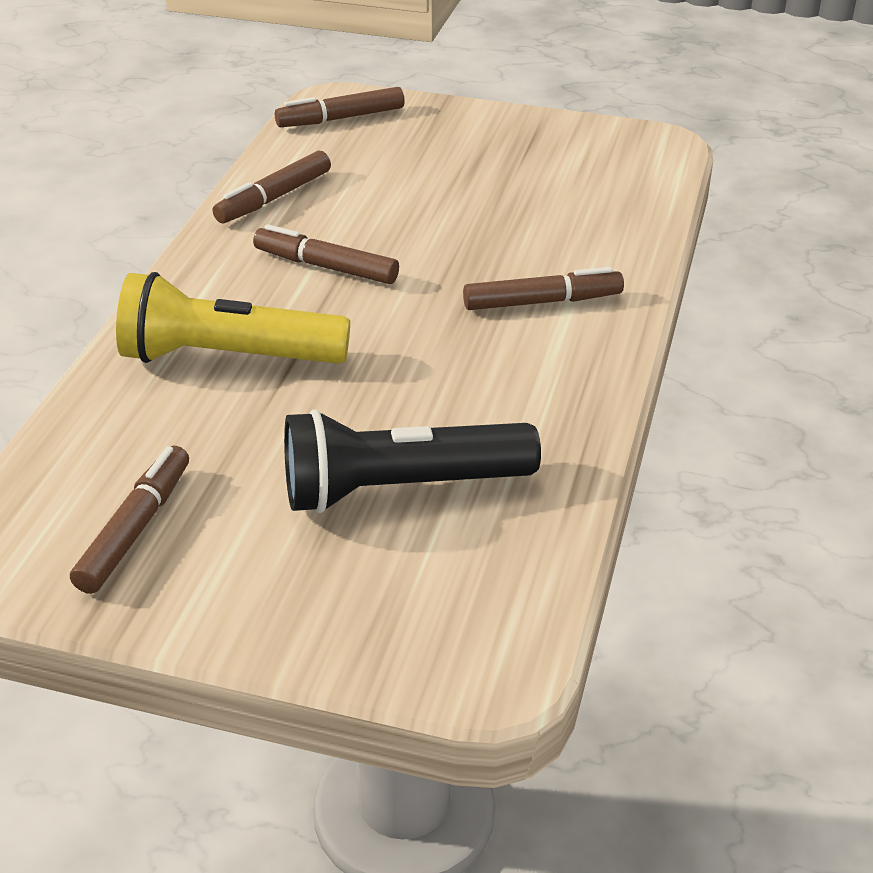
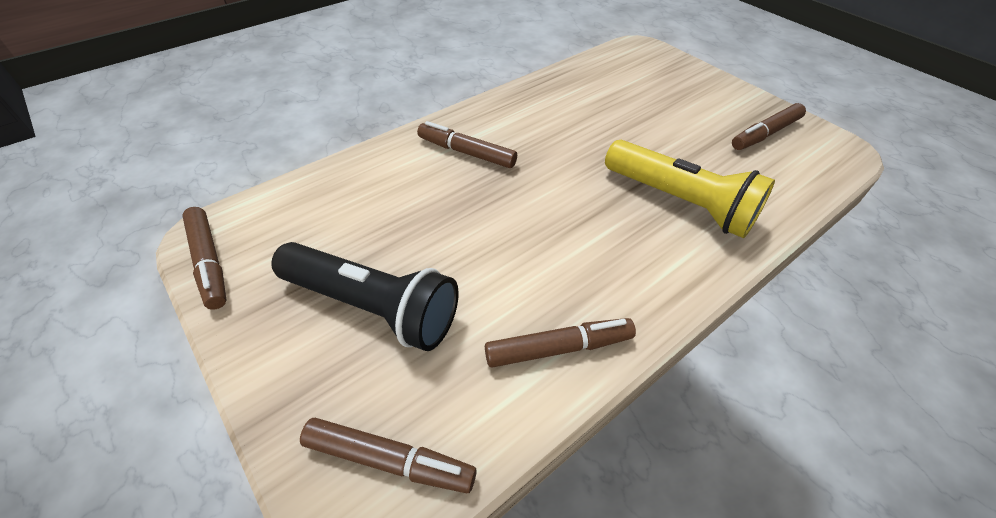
camera: 145 degrees left, 10 degrees up
brown marker [253,224,399,284] -> brown marker moved to [182,207,226,310]
black flashlight [284,409,541,513] -> black flashlight moved to [271,242,459,351]

